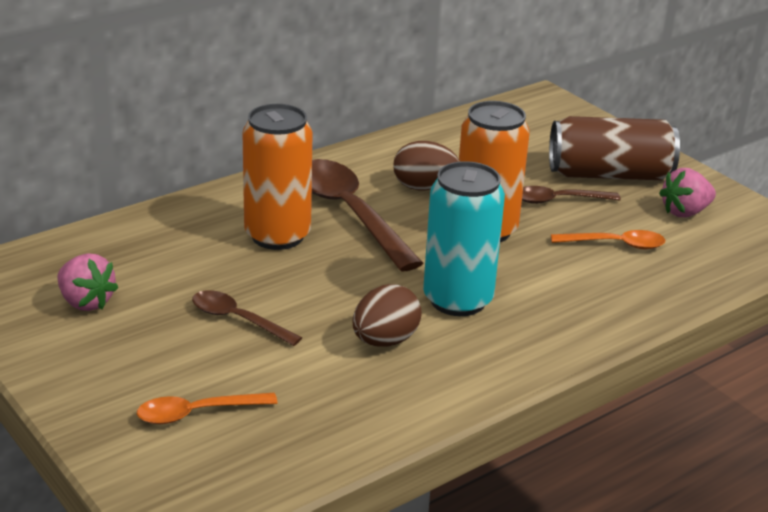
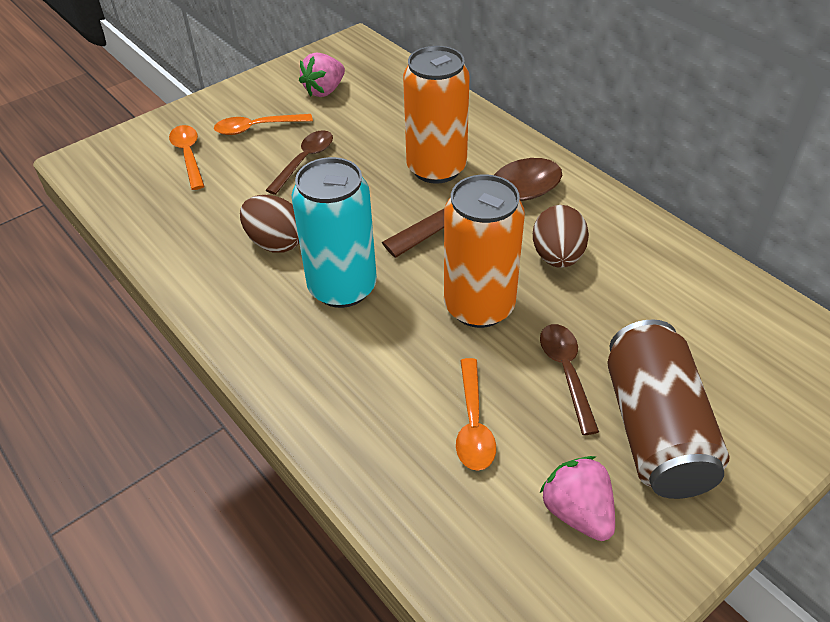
camera: 90 degrees right, 15 degrees up
none -> orange spoon [214,114,313,135]

